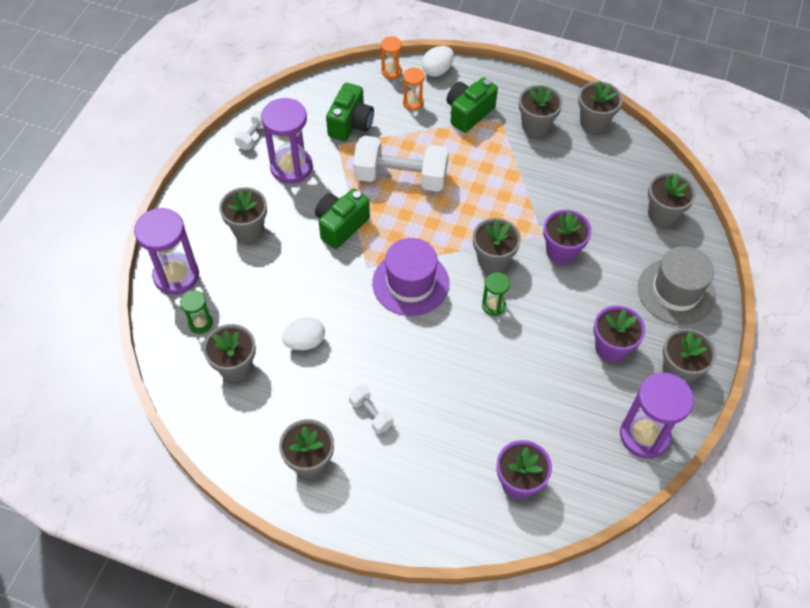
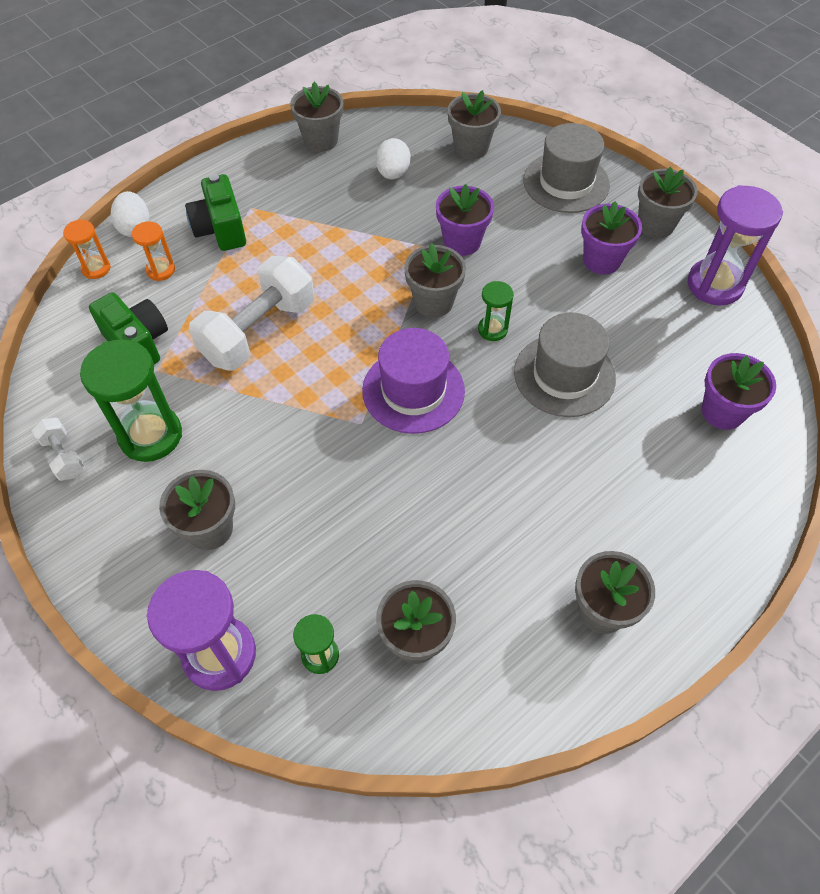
camera: 60 degrees left, 0 degrees up
purple hourglass [261,98,313,184] -> green hourglass [80,339,182,462]
white egg [282,317,325,350] -> white egg moved to [376,138,411,179]
green camera [315,189,370,249] -> none
white dumbbell [349,385,394,434] -> none
grey flower pot [519,85,563,137] -> none
none -> grey hat [514,313,616,417]

